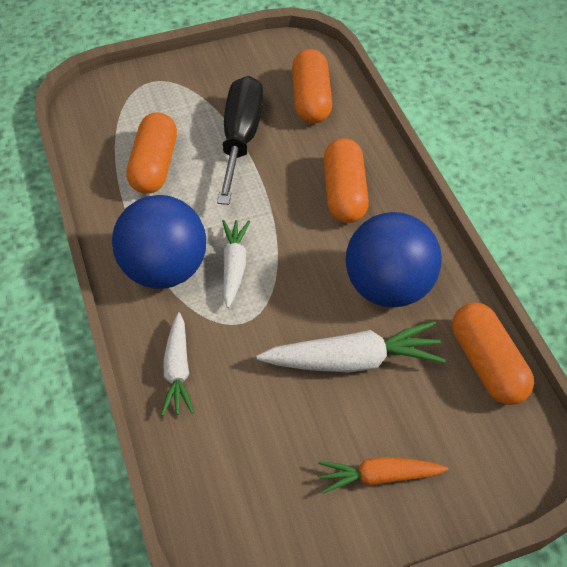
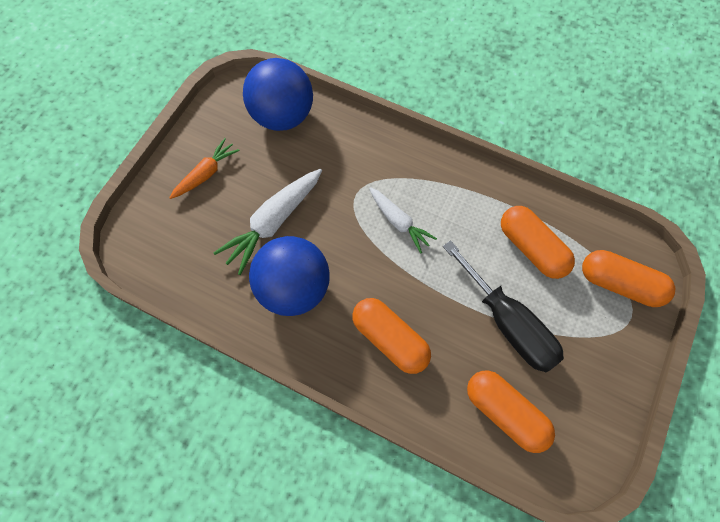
camera: 135 degrees right, 15 degrees up
blue ball [112,195,206,289] -> blue ball moved to [243,58,313,131]
white carrot [161,312,194,416] -> none
orange capsule [452,303,534,405] -> orange capsule moved to [582,250,675,307]

